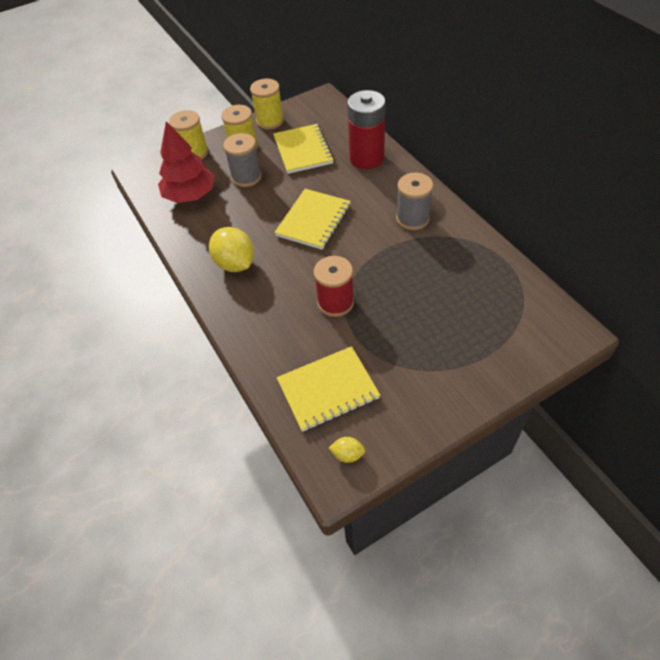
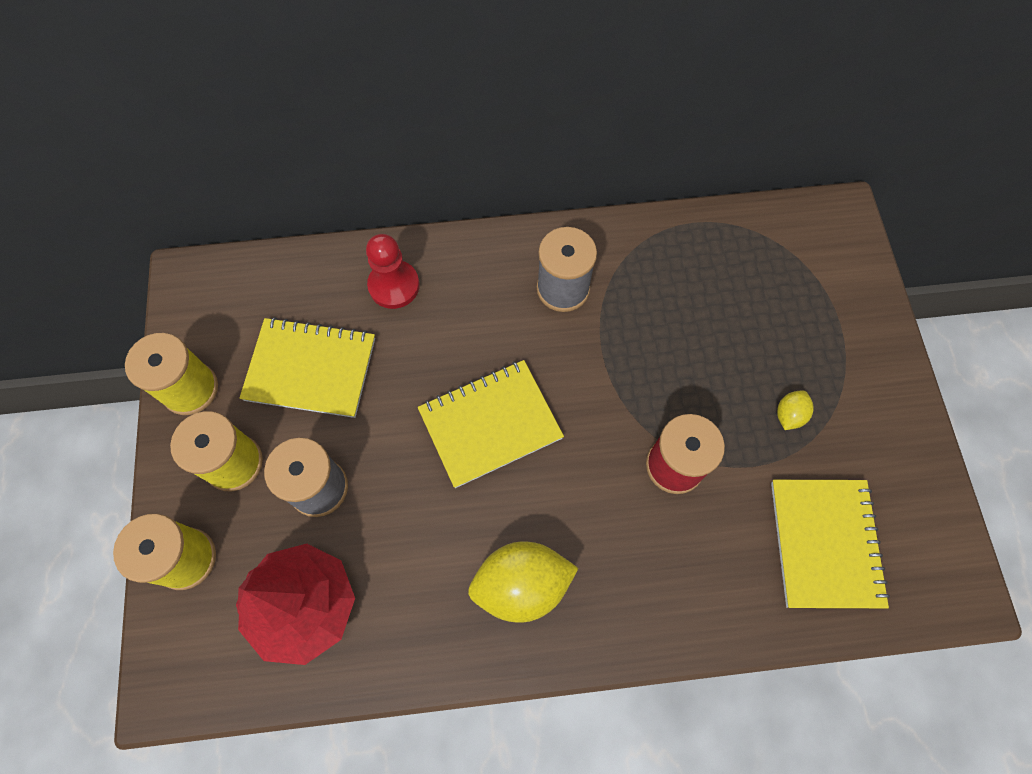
camera: 70 degrees left, 15 degrees up
yellow notebook [274,189,351,250] -> yellow notebook turned 75 degrees counterclockwise [418,360,564,488]
yellow lemon [329,437,365,463] -> yellow lemon moved to [777,390,814,430]
red battery [347,90,385,169] -> red pawn [366,234,420,309]

